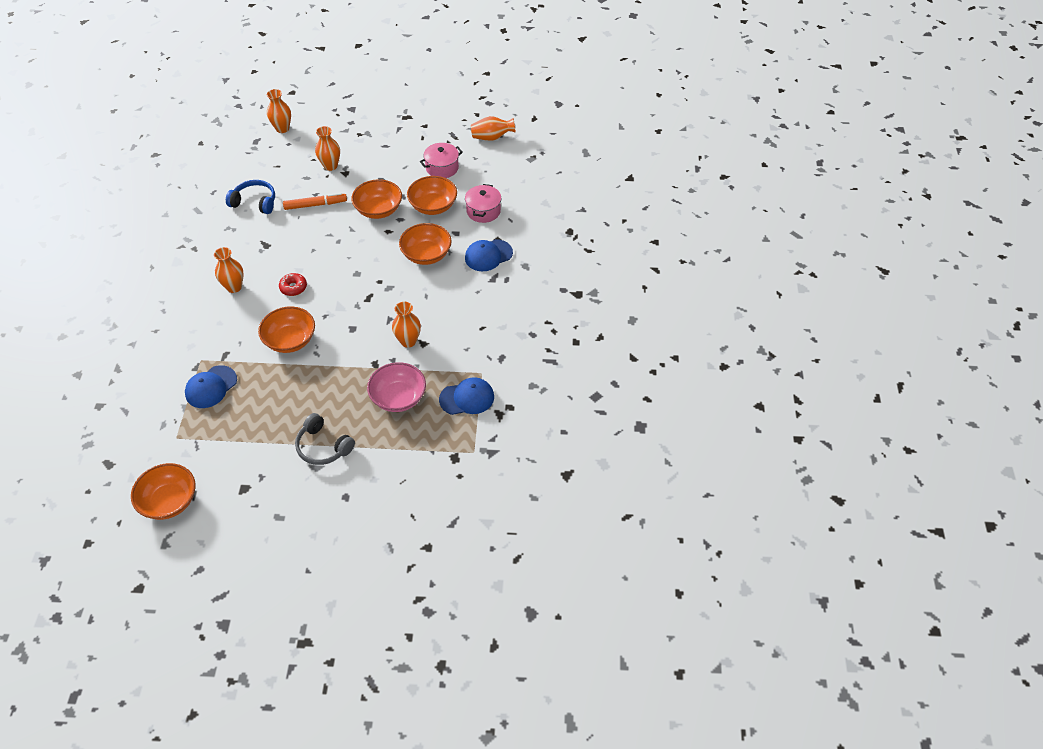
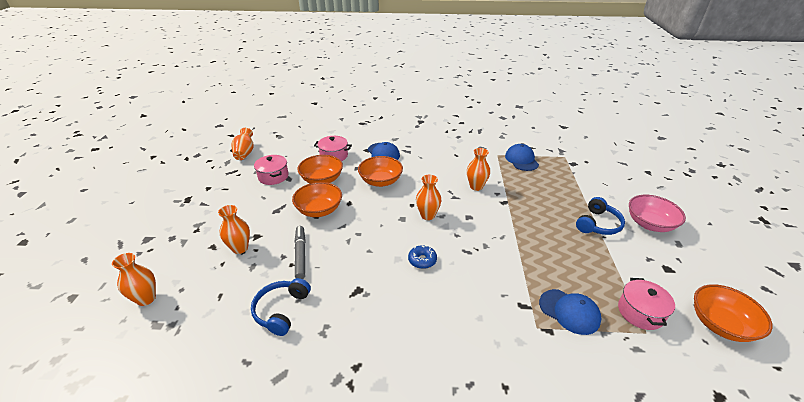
camera: 90 degrees left, 15 degrees down
orange vase [214,247,244,293] -> orange vase moved to [416,175,442,220]
orange bowl [258,306,315,353] -> none
red donut [279,273,307,296] -> blue donut [408,245,437,269]
orange marker [283,193,347,210] -> grey marker [294,226,306,279]
grey headphones [295,413,355,465] -> blue headphones [576,197,625,235]
pink bowl [367,362,426,412] -> pink bowl moved to [629,195,686,232]
none -> pink pot [618,278,675,330]

